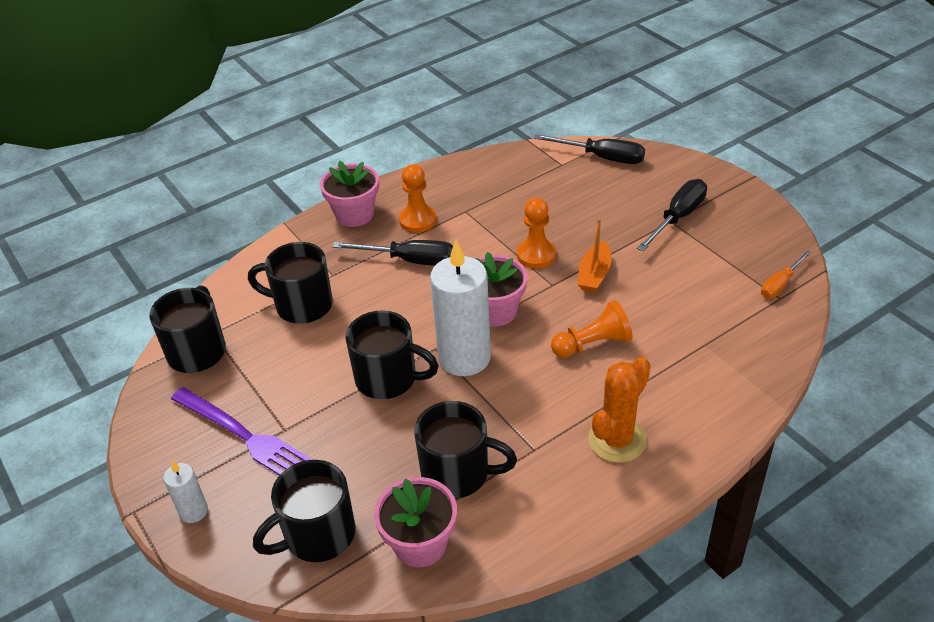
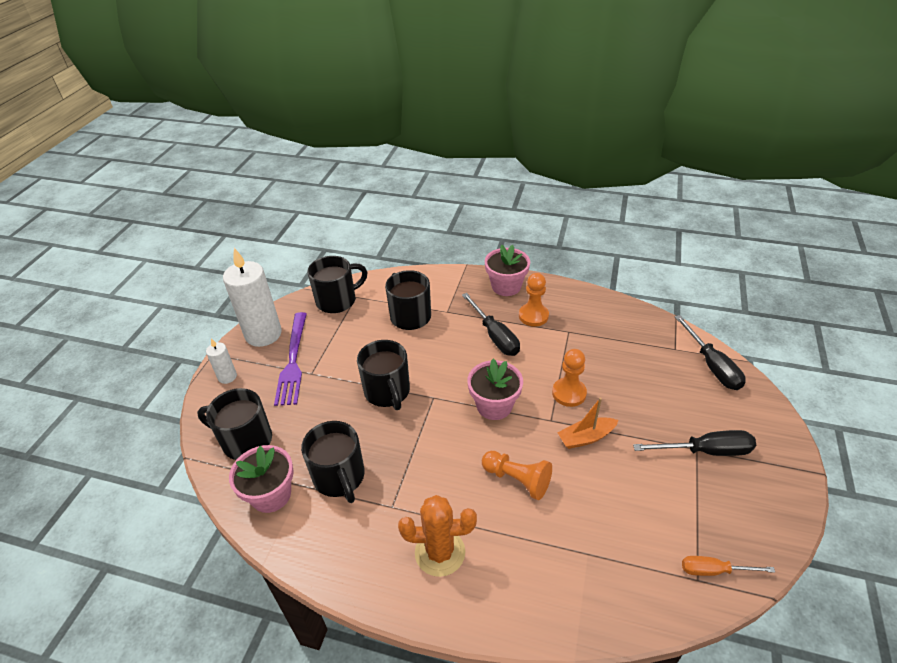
camera: 50 degrees right, 0 degrees up
white candle [430,240,491,376] -> white candle moved to [223,248,282,347]

